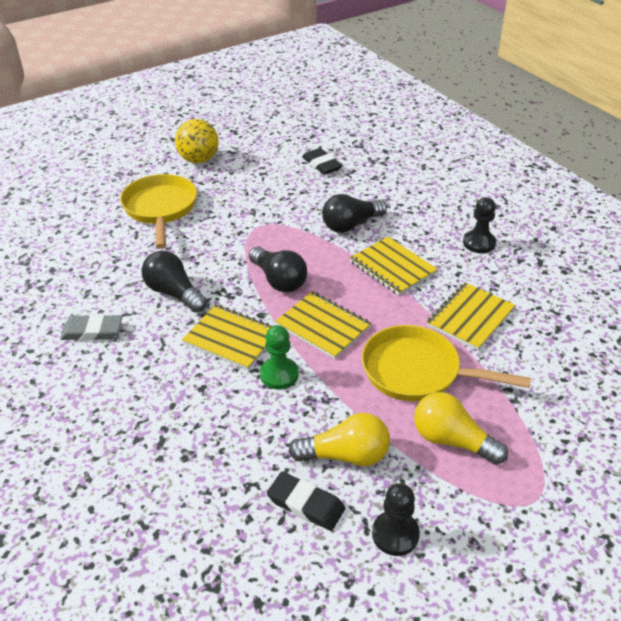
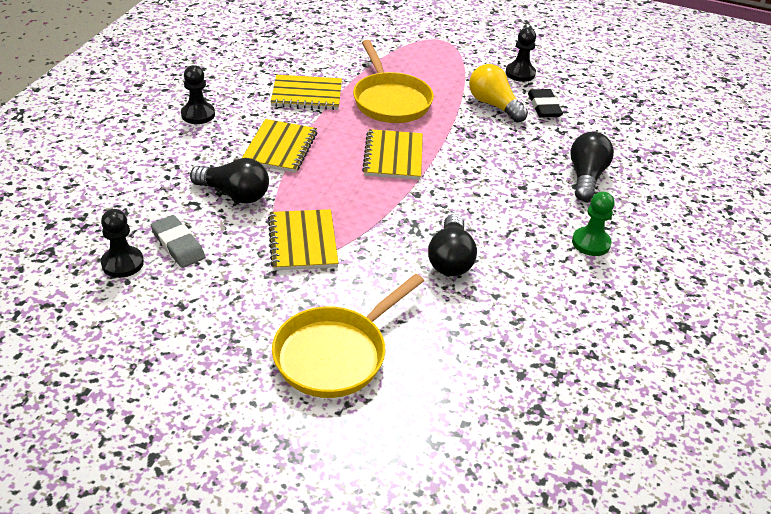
camera: 130 degrees left, 0 degrees up
grey eraser [60,314,122,341] -> grey eraser moved to [151,215,205,268]
yellow ball [175,119,219,163] -> none
yellow notebook [182,304,275,370] -> yellow notebook moved to [268,209,339,271]
black light bulb [249,247,307,292] -> black light bulb moved to [570,132,614,201]
green pawn [260,325,299,389] -> green pawn moved to [572,192,614,256]
black eraser [302,148,343,175] -> black pawn [101,209,144,278]
yellow light bulb [414,392,508,465] -> none

